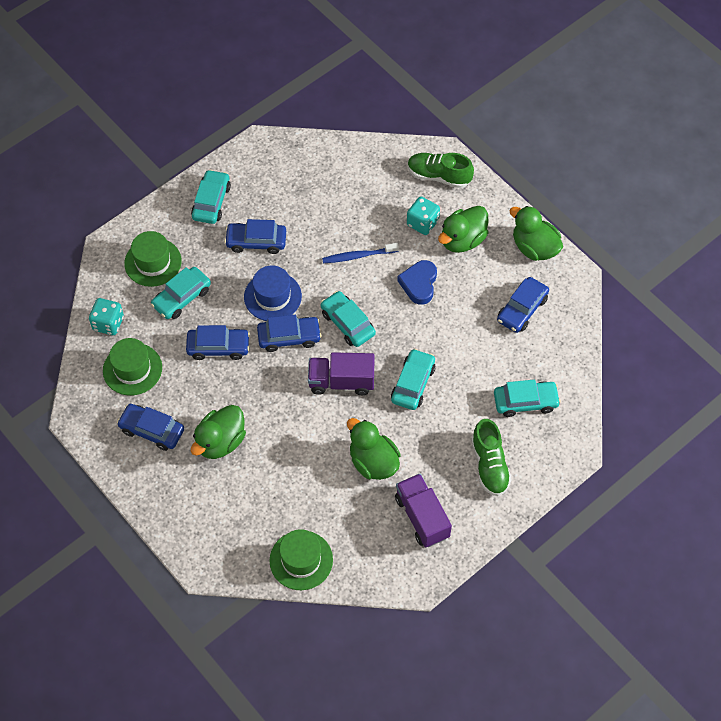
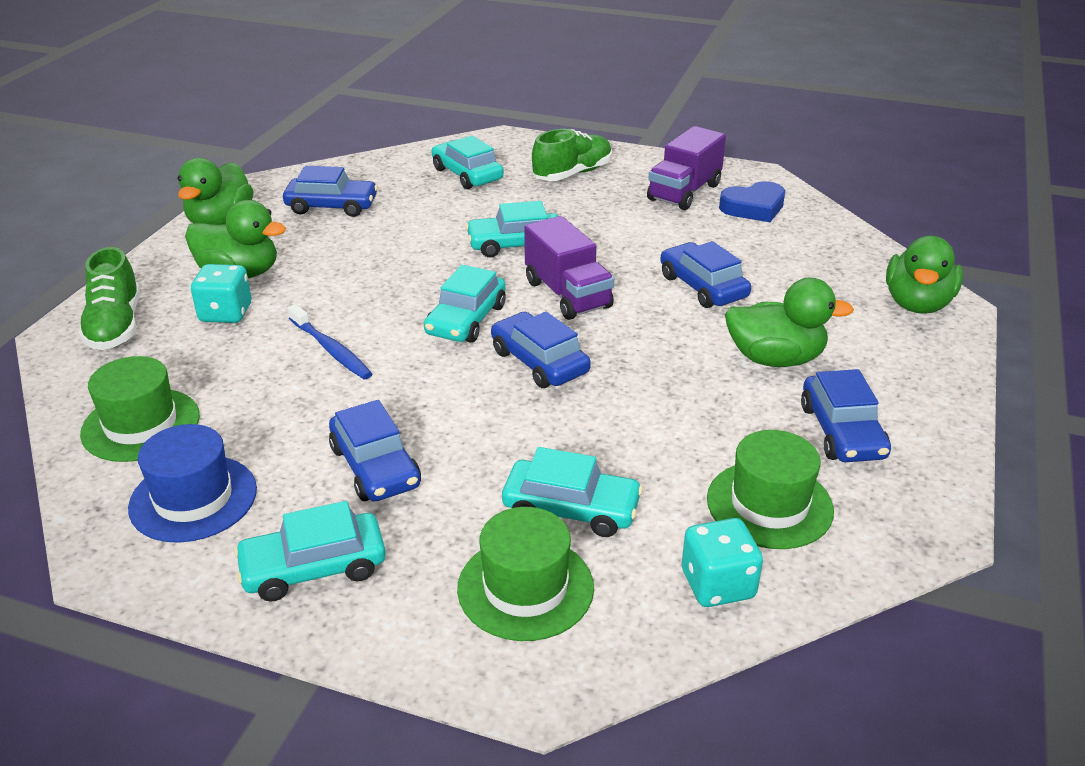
camera: 120 degrees left, 25 degrees down
blue car [186,325,250,360] -> blue car moved to [660,241,751,308]
blue hat [244,266,302,321] -> blue hat moved to [128,424,257,543]
green hat [269,529,333,590] -> green hat moved to [80,356,200,462]
green duck [347,418,401,480] -> green duck moved to [886,236,963,314]
blue heart [397,260,437,305] -> blue heart moved to [719,181,785,222]

